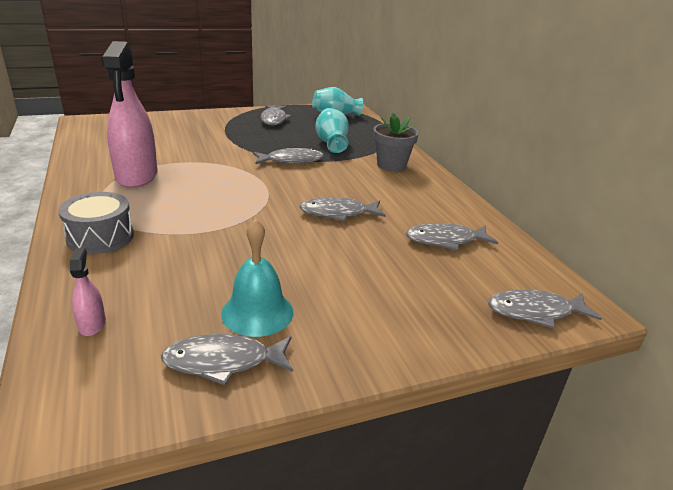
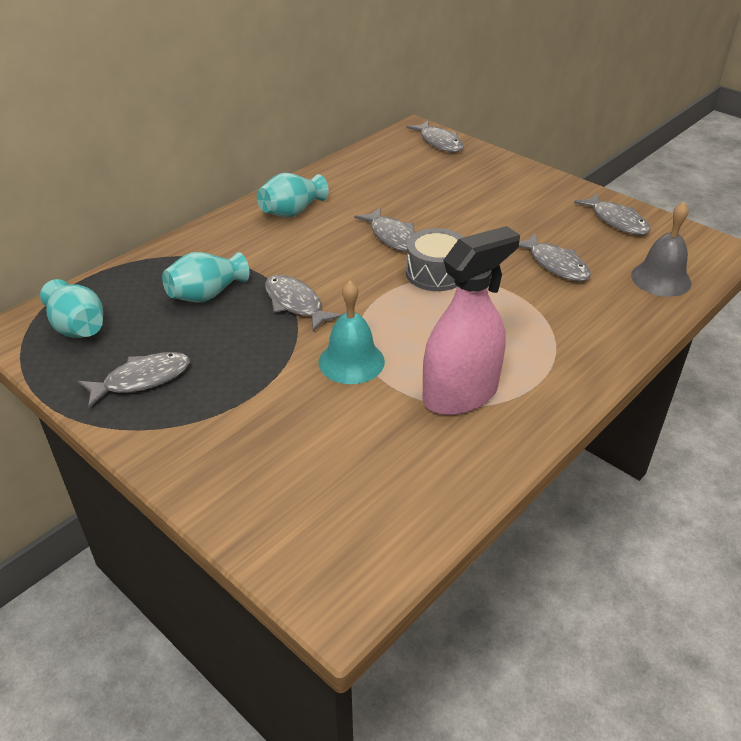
camera: 115 degrees left, 10 degrees up
grey drum [58,192,134,254] -> grey drum moved to [406,228,463,291]
pink spray bottle [70,248,106,336] -> grey bell [631,202,691,297]
turquoise bell [221,219,293,337] -> turquoise bell moved to [319,280,385,384]
grey flower pot [373,113,419,171] -> none
grey fish [406,223,498,251] -> grey fish moved to [519,233,591,282]
none -> turquoise vase [257,173,329,217]

